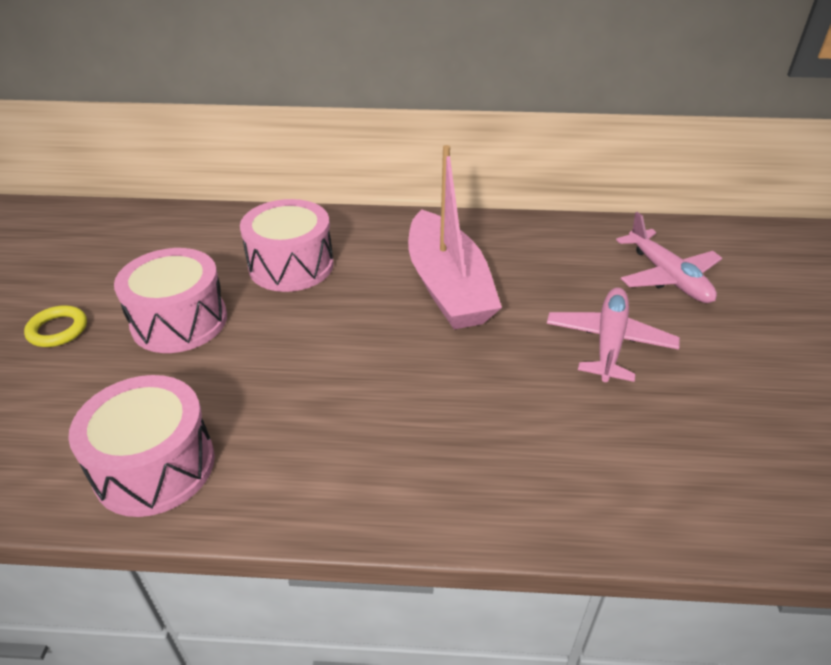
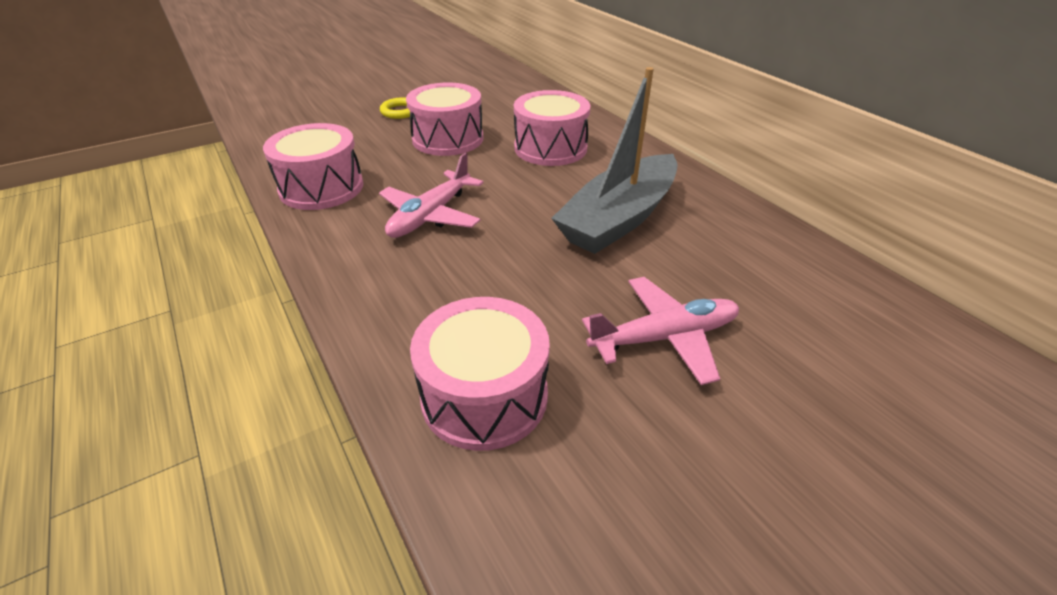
camera: 55 degrees right, 0 degrees up
pink boat [408,145,502,329] -> grey boat [551,67,678,254]
pink plane [616,212,722,303] -> pink plane moved to [379,153,483,238]
none -> pink drum [410,297,550,451]

